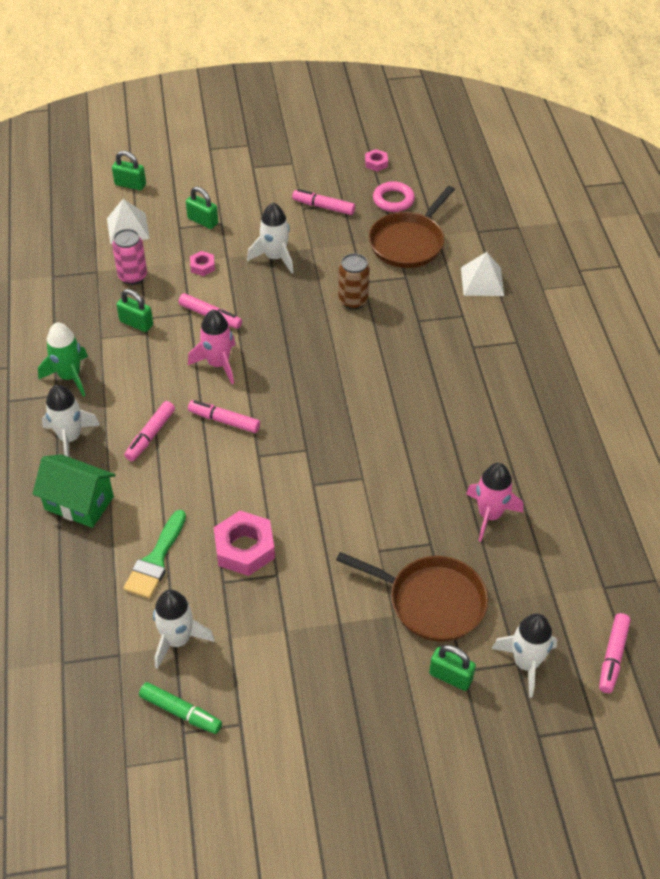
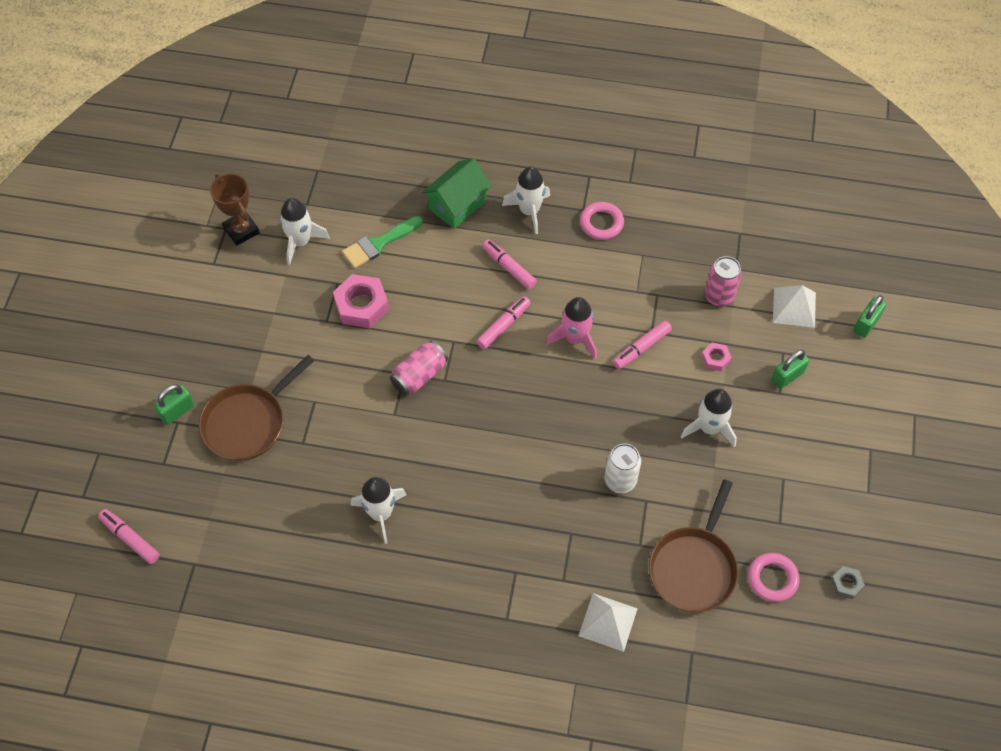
camera: 110 degrees right, 10 degrees up
green rocket [38,322,88,397] -> pink ring [580,202,624,240]
green padlock [116,289,153,332] -> none
green brush [124,510,186,599] -> green brush turned 75 degrees counterclockwise [342,216,423,268]
green marker [139,682,222,734] -> brown trophy [210,173,260,246]
pink marker [292,189,355,215] -> none
brown can [338,253,370,310] -> white can [604,443,641,493]
pink nut [365,149,388,172] -> grey nut [831,566,865,599]
brown pan [369,186,455,268] -> brown pan turned 120 degrees counterclockwise [649,479,738,612]
pink rocket [466,463,523,542] -> none
white rocket [492,613,557,697] -> white rocket moved to [350,477,407,544]
none -> pink can [390,341,448,396]

